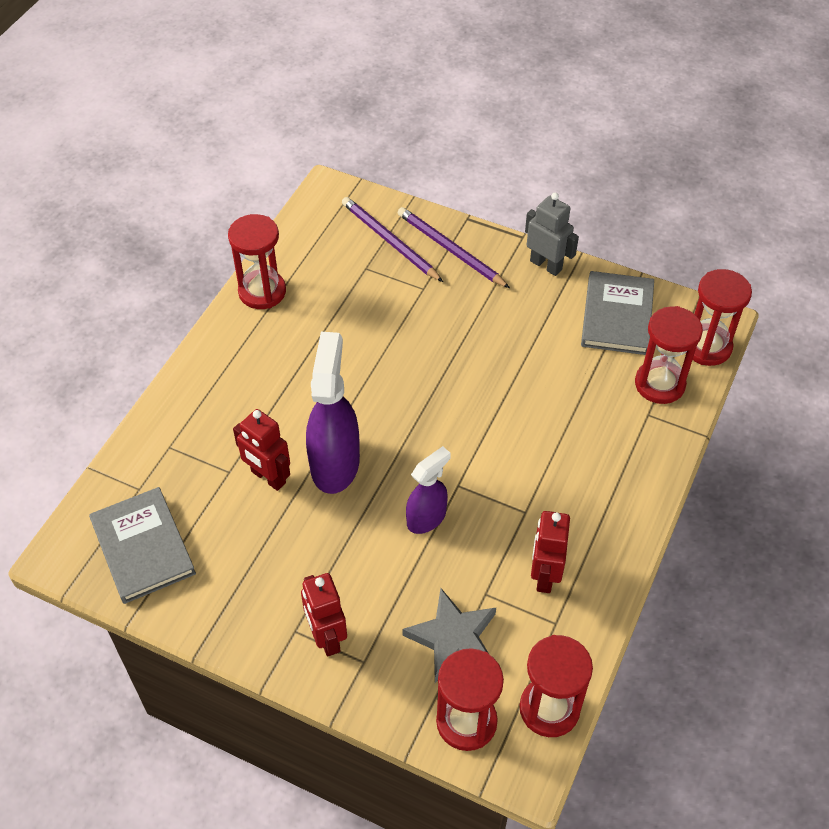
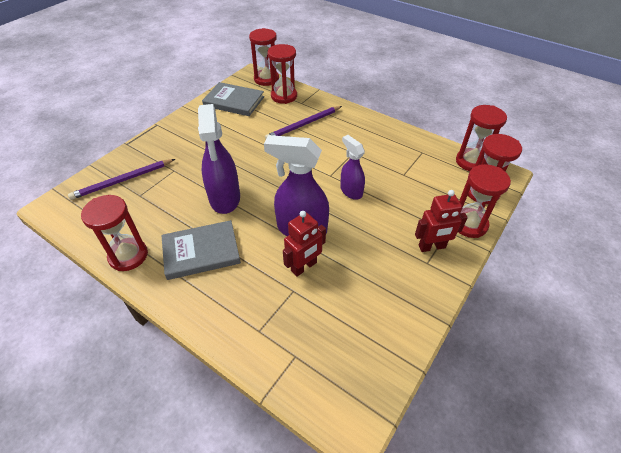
camera: 80 degrees left, 5 degrees down
grey book [89,487,196,604] -> grey book moved to [161,220,241,280]
purple pencil [398,207,510,288] -> purple pencil moved to [265,106,342,139]
grey star [402,588,496,683] -> none
grey robot [525,193,579,276] -> none
red robot [531,511,570,593] -> none
none -> purple spray bottle [198,104,240,214]
none -> red hourglass [458,164,511,238]

